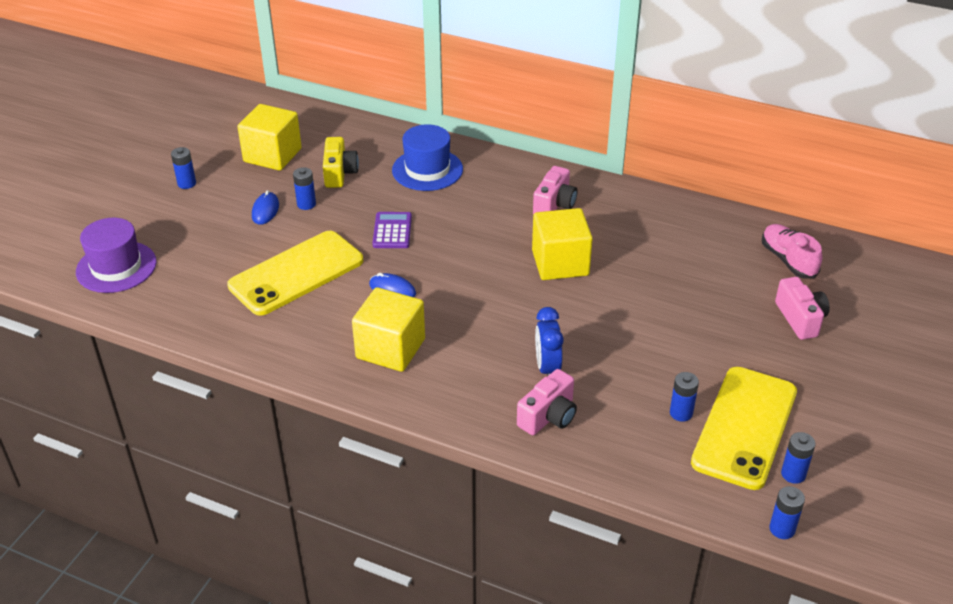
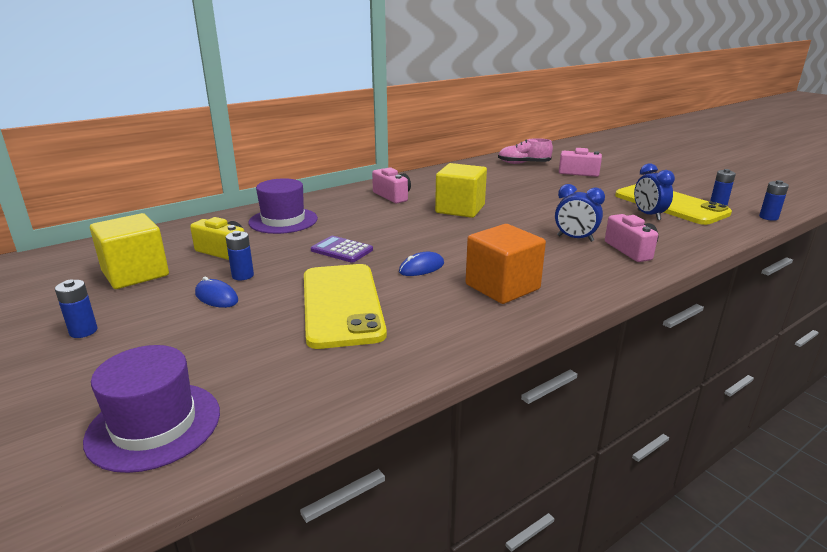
camera: 60 degrees left, 15 degrees down
yellow cube [352,287,425,372] -> orange cube [466,224,546,304]
blue hat [392,124,463,191] -> purple hat [249,178,318,234]
blue battery [670,372,699,422] -> blue clock [634,163,675,220]

